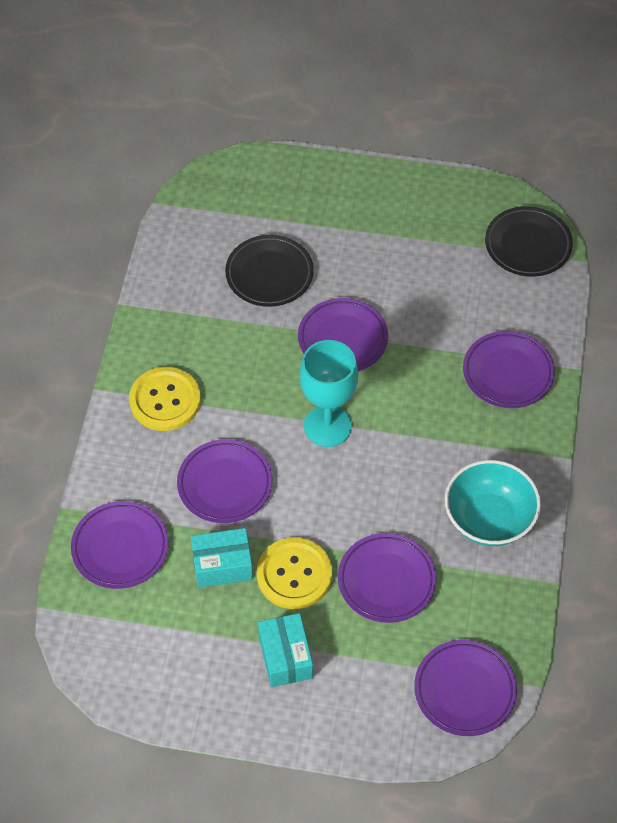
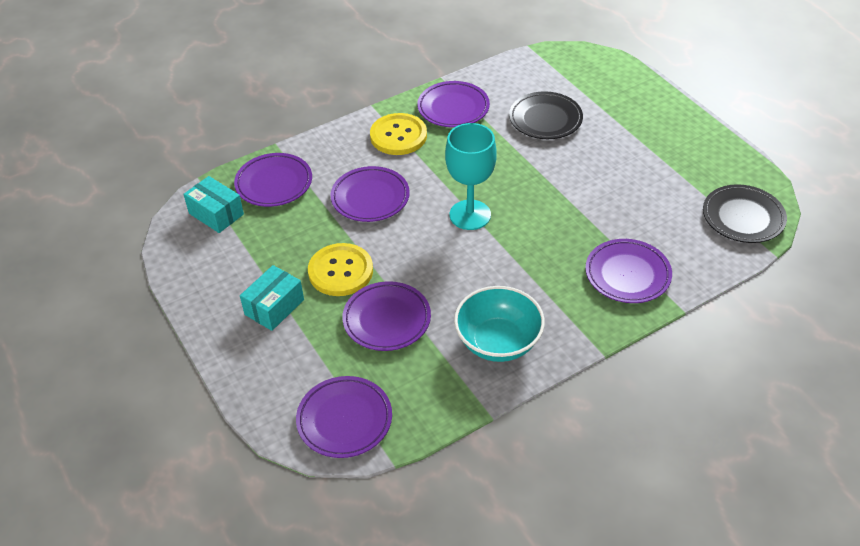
camera: 50 degrees right, 10 degrees down
turquoise box [191,528,253,588] -> turquoise box moved to [183,176,244,233]
purple plate [298,298,388,371] -> purple plate moved to [417,81,490,127]

